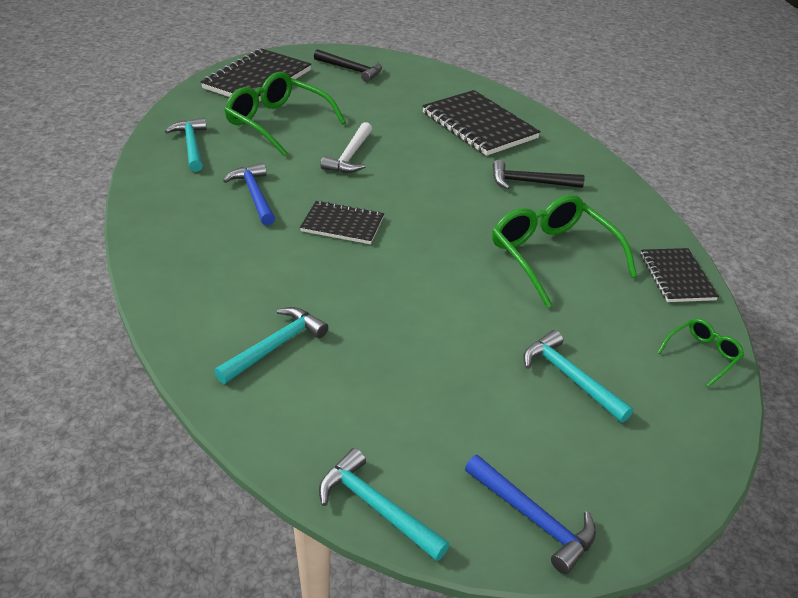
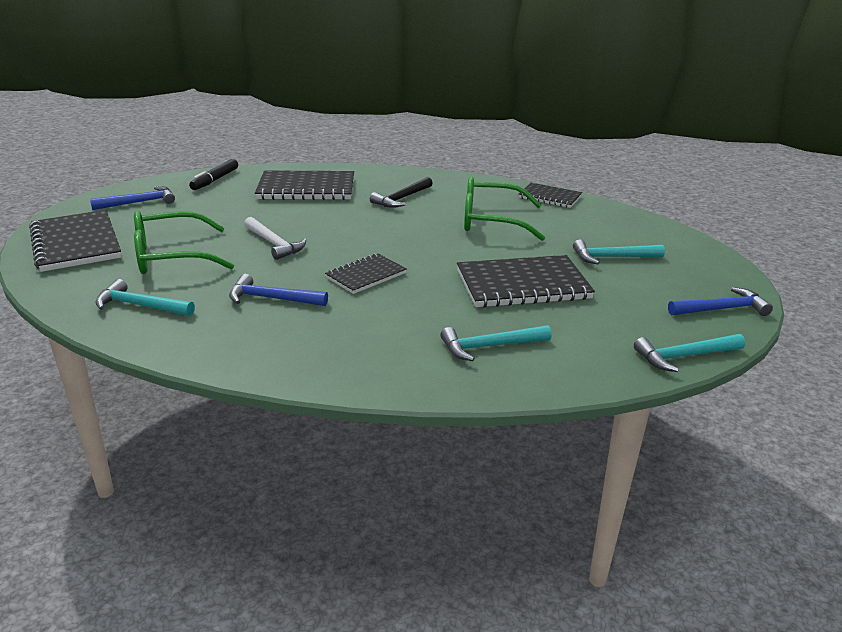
camera: 55 degrees left, 10 degrees down
turquoise hammer [214,307,328,384] -> turquoise hammer turned 90 degrees counterclockwise [440,325,551,361]
black hammer [314,49,382,82] -> blue hammer [90,186,175,210]
green glasses [657,318,744,387] -> none
none -> black marker [189,159,238,190]
none -> black notebook [457,255,595,308]

